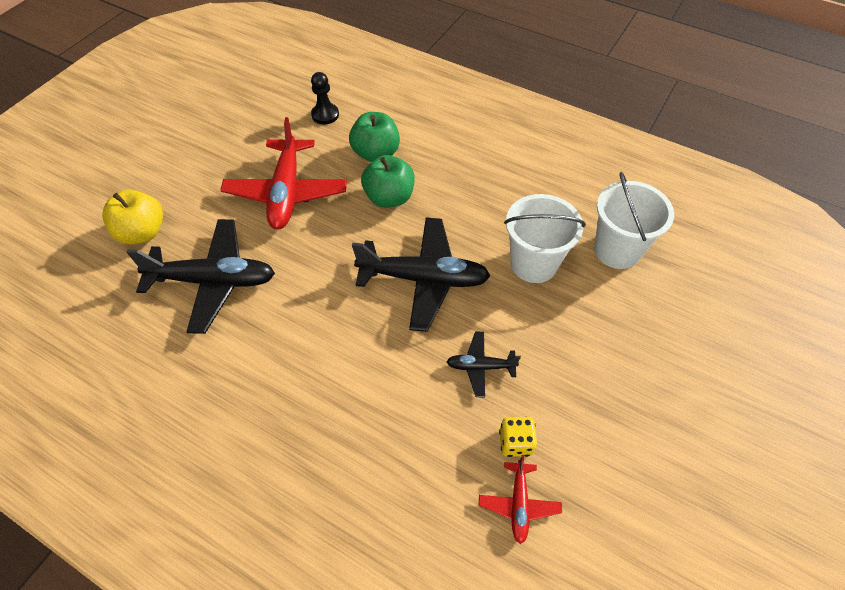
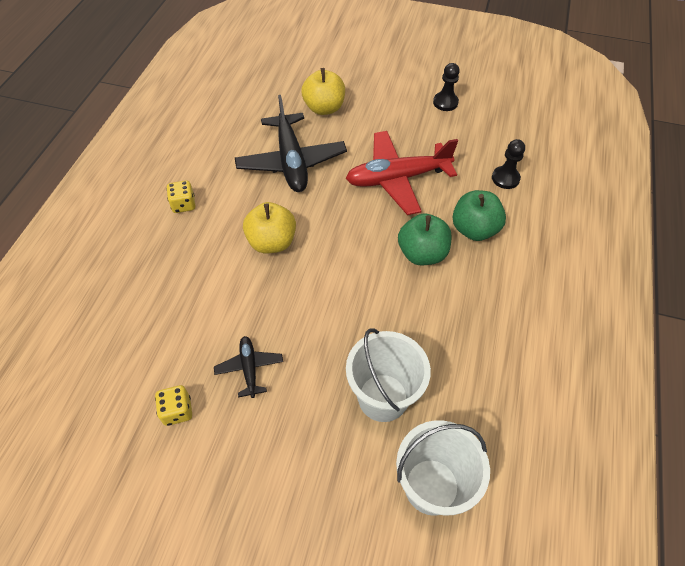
camera: 75 degrees right, 0 degrees up
black plane [352,217,490,332] -> none
red plane [479,455,562,544] -> none
none -> yellow dice [166,180,195,213]
none -> yellow apple [243,202,296,253]
none -> black pawn [433,63,460,111]

